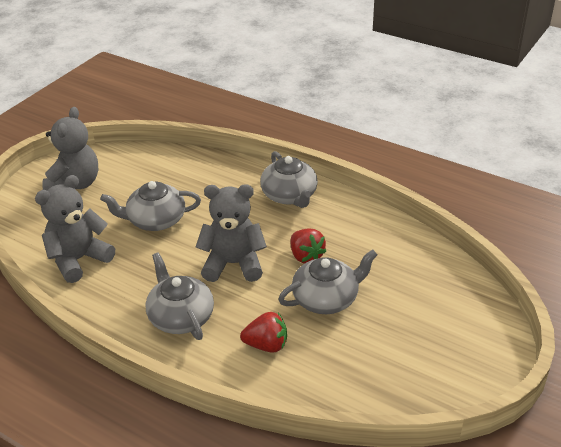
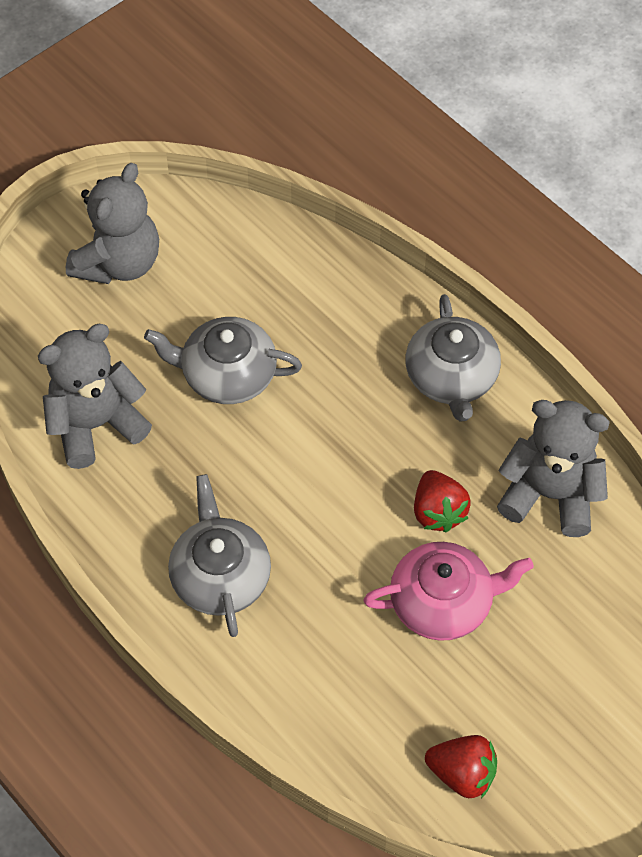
camera: 15 degrees right, 20 degrees up
grey teddy bear [196,184,267,282] -> grey teddy bear moved to [497,400,610,537]
red strawberry [240,312,287,353] -> red strawberry moved to [425,735,497,798]
grey teapot [278,250,377,314] -> pink teapot [363,542,534,641]

